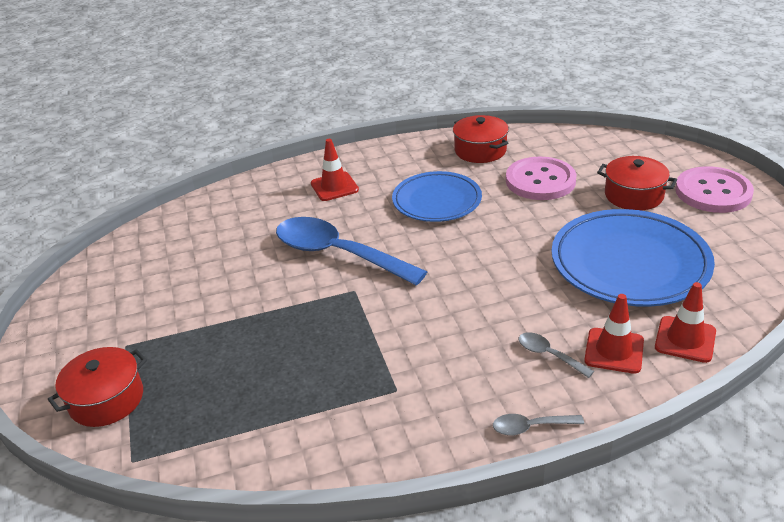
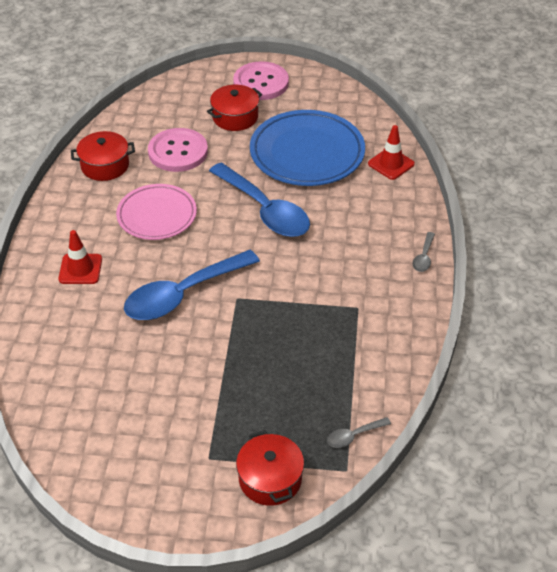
camera: 70 degrees left, 10 degrees up
blue plate [392,171,482,222] -> pink plate [116,184,197,240]
grey spoon [519,332,594,378] -> grey spoon moved to [327,417,391,448]
red traffic cone [584,294,644,374] -> none
none -> blue spoon [209,163,310,237]

